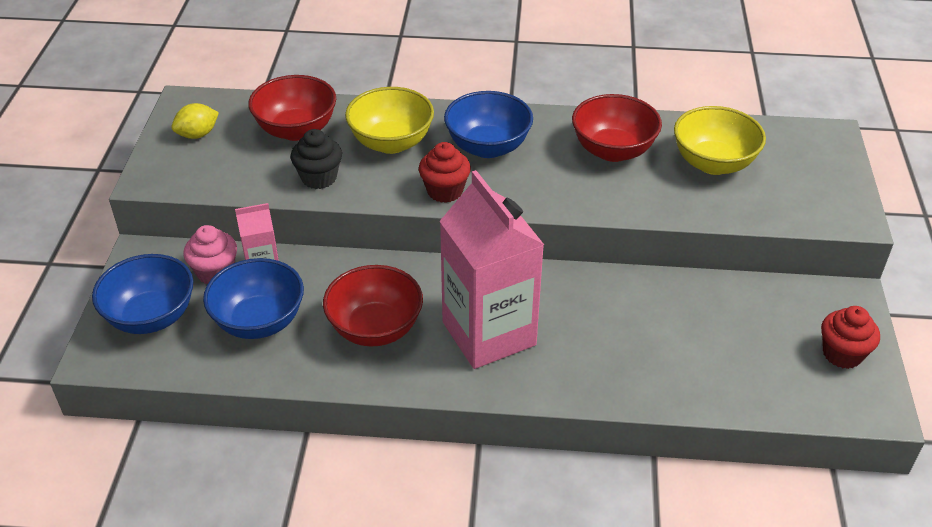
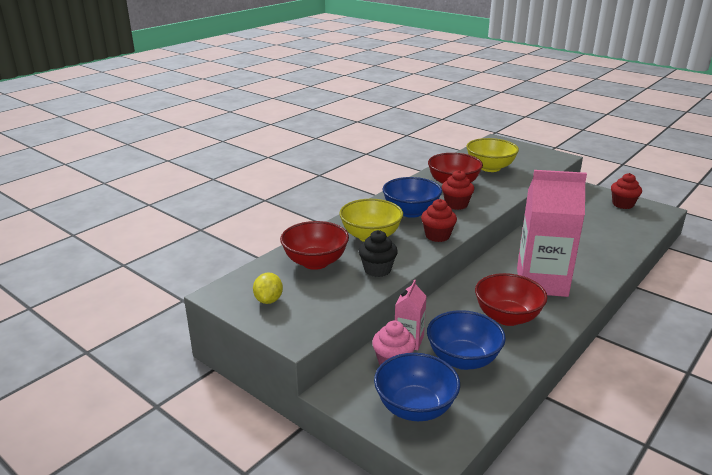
camera: 55 degrees left, 15 degrees down
none -> red cupcake [442,170,474,210]

